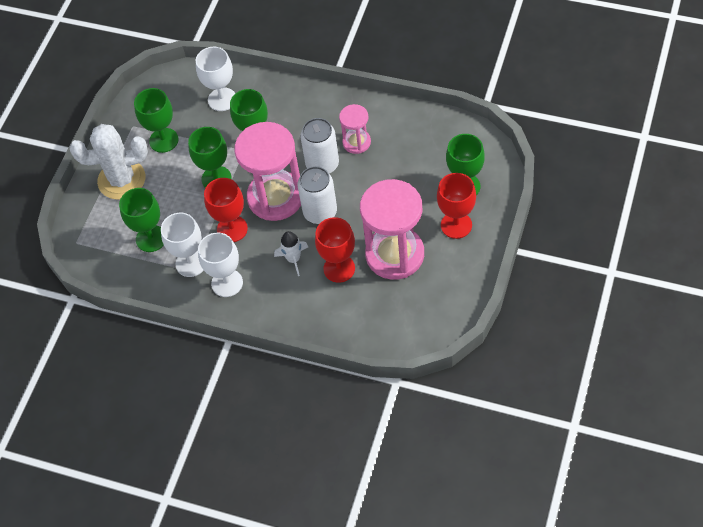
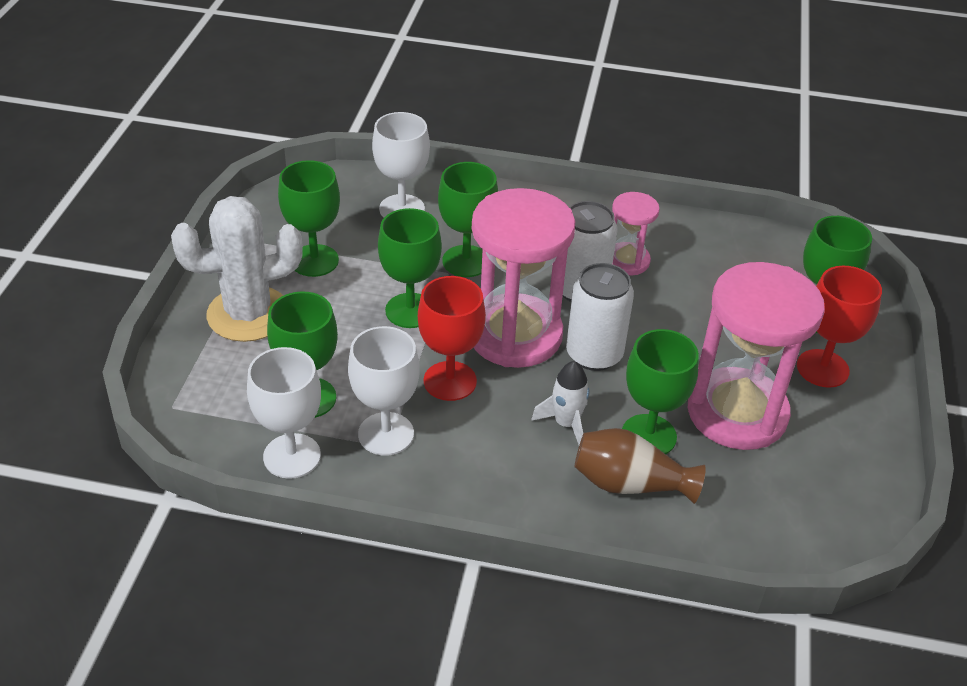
camera: 15 degrees left, 15 degrees down
white goblet [198,233,243,297] -> white goblet moved to [247,347,321,479]
red goblet [315,217,355,283] -> green goblet [622,329,699,454]
none -> brown vase [575,428,706,504]

